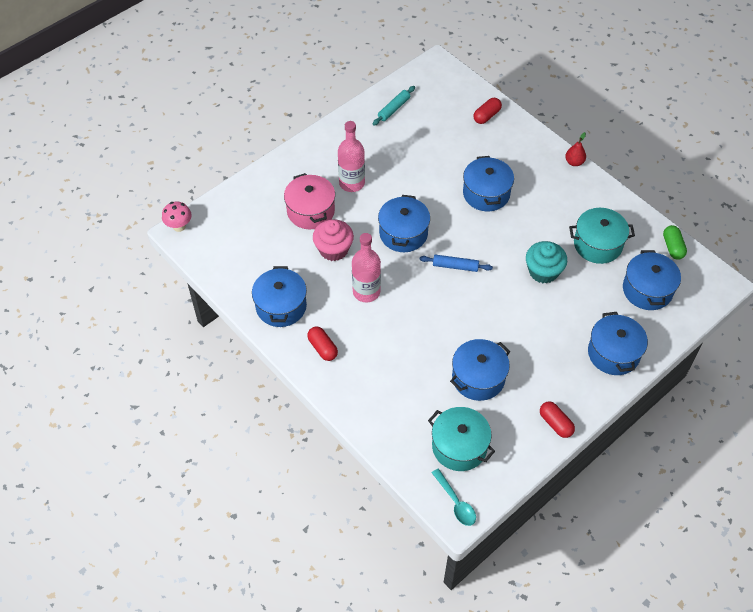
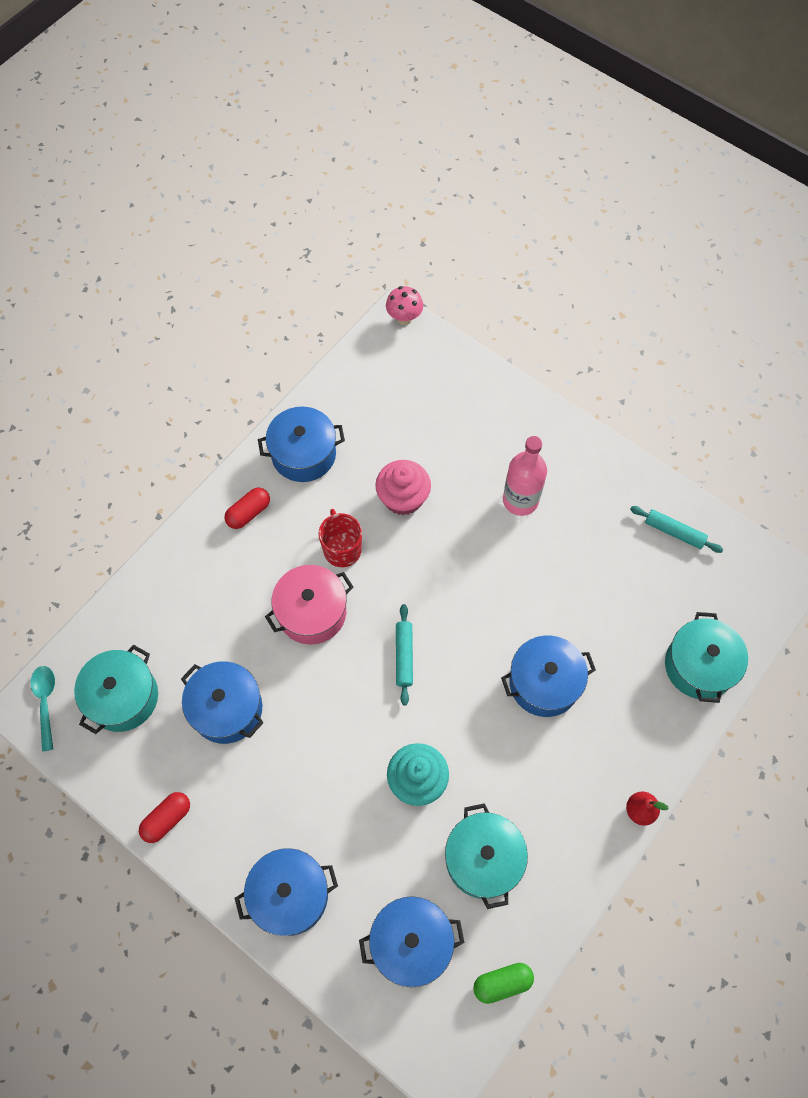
camera: 80 degrees right, 10 degrees up
pink pot [284,173,335,229] -> pink pot moved to [265,565,353,645]
pink bottle [352,233,381,302] -> red mug [318,509,362,567]
blue pot [378,195,430,252] -> none
blue rolling pin [419,254,493,272] -> turquoise rolling pin [396,604,413,705]
turquoise spoon [431,469,476,526] -> turquoise spoon turned 120 degrees clockwise [30,666,55,751]
red capsule [473,98,502,124] -> turquoise pot [665,612,748,703]

